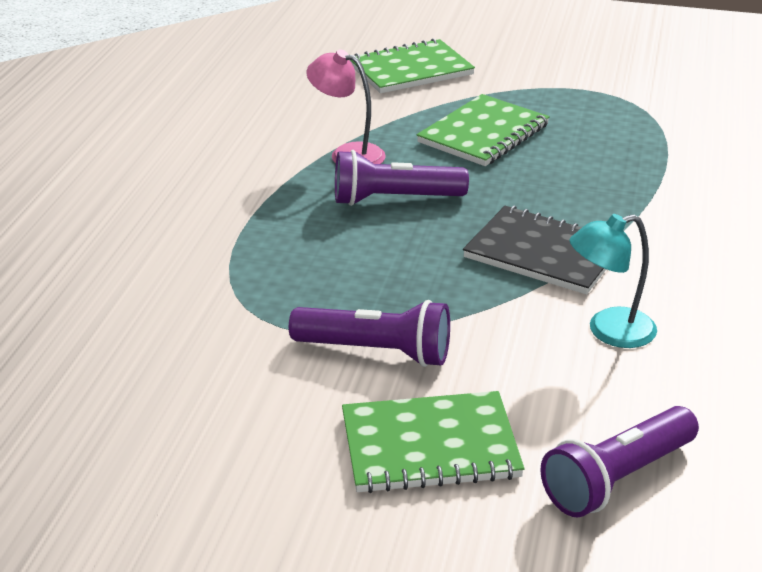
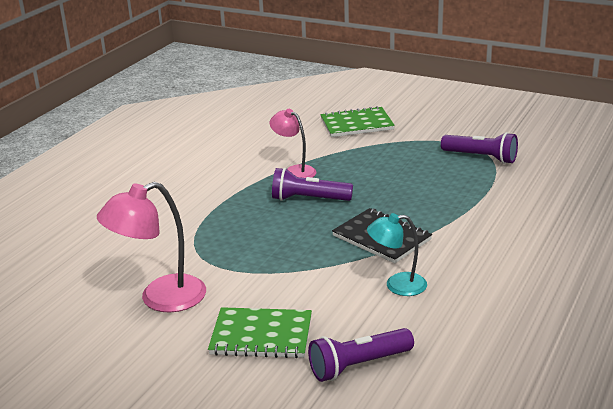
camera: 15 degrees right, 5 degrees down
purple flashlight [289,300,450,367] -> purple flashlight moved to [441,132,518,164]
green notebook [417,94,550,166] -> none
none -> pink lamp [97,182,206,312]

